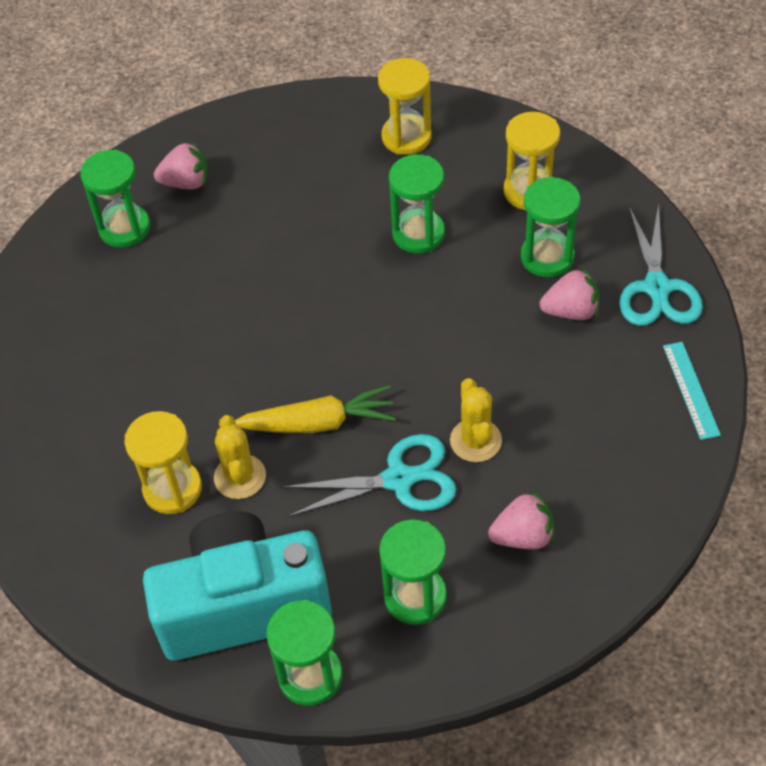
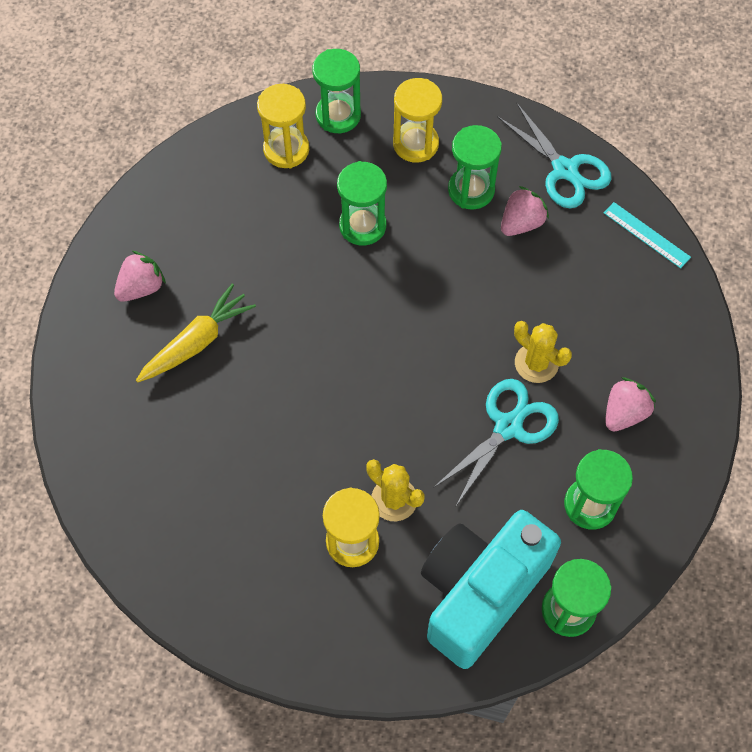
camera: 40 degrees left, 10 degrees up
green hourglass [80,149,150,248] -> green hourglass moved to [312,49,361,133]
yellow carrot [235,385,396,433] -> yellow carrot moved to [136,284,256,382]

